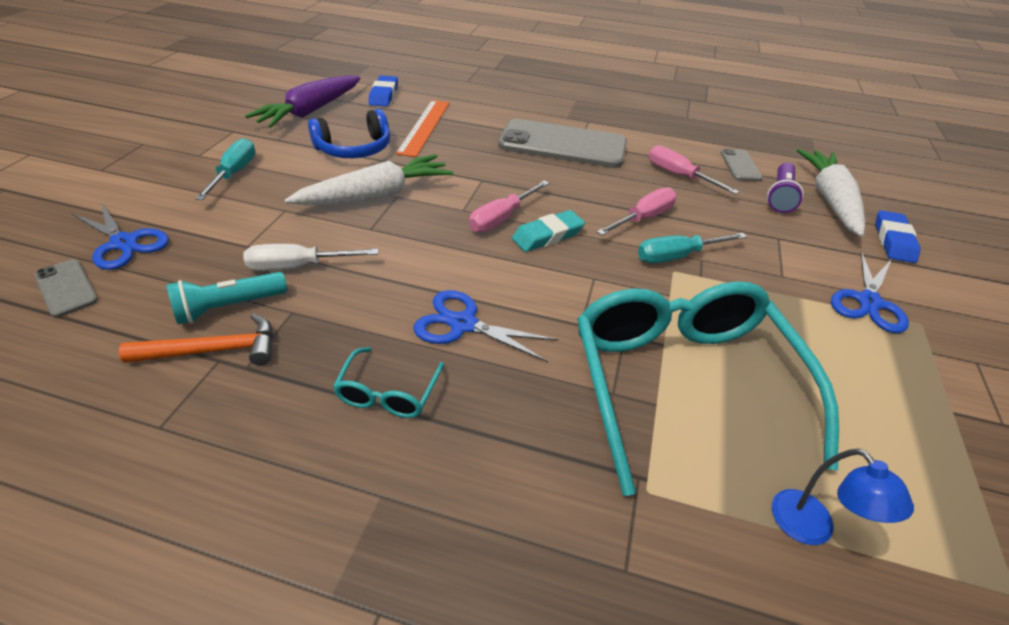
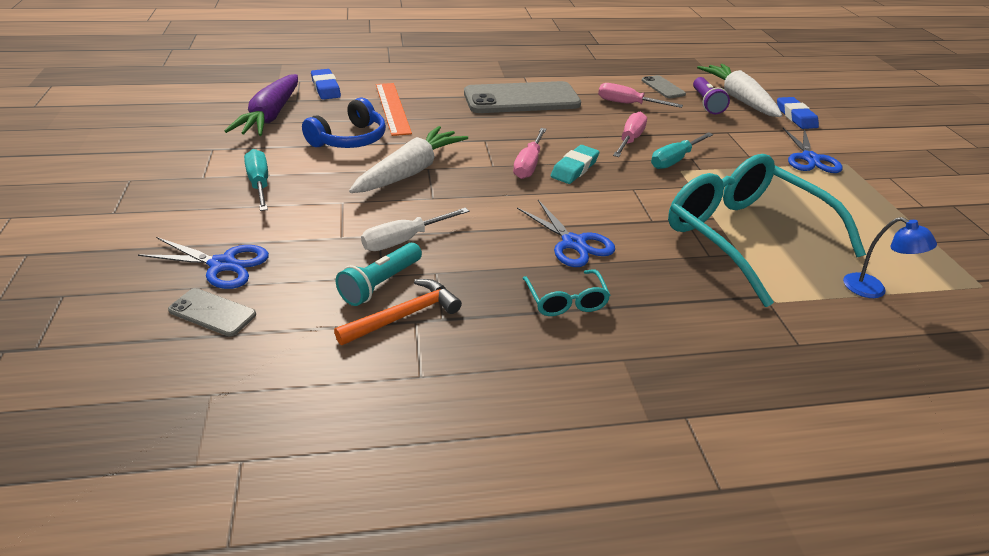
camera: 25 degrees left, 5 degrees down
blue scissors [414,290,559,362] -> blue scissors turned 120 degrees counterclockwise [517,200,615,267]

